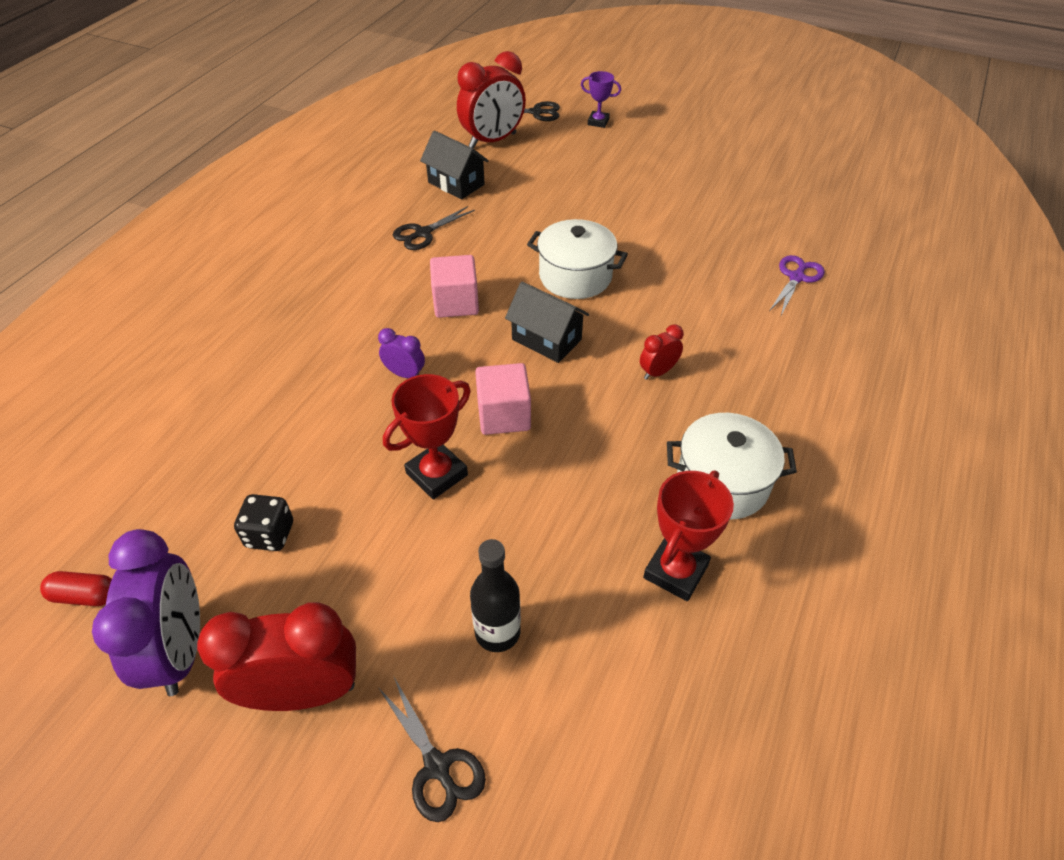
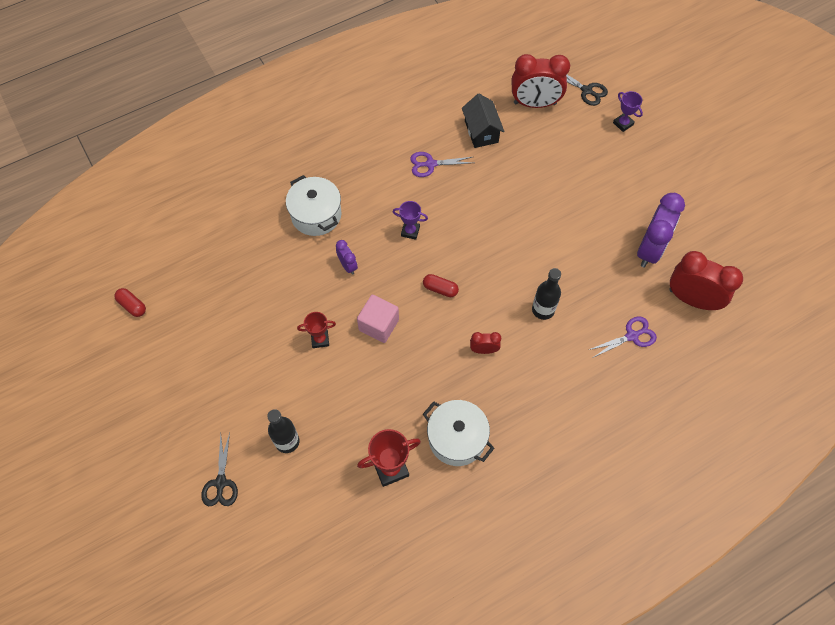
camera: 35 degrees right, 15 degrees up
purple clock [92,529,200,696] -> purple clock moved to [637,193,685,267]
red clock [197,602,356,711] -> red clock moved to [669,251,743,310]
black dice [234,494,293,551] -> none
red trophy [383,374,471,499] -> red trophy [297,312,336,348], size x0.63
black scissors [393,206,475,250] -> purple scissors [410,152,472,177]
pink cube [430,255,479,318] -> purple trophy [393,201,428,240]
black house [505,281,589,363] -> red capsule [423,274,459,297]
white pot [527,219,628,299] -> white pot moved to [286,175,341,236]
none -> black bottle [532,268,561,320]

